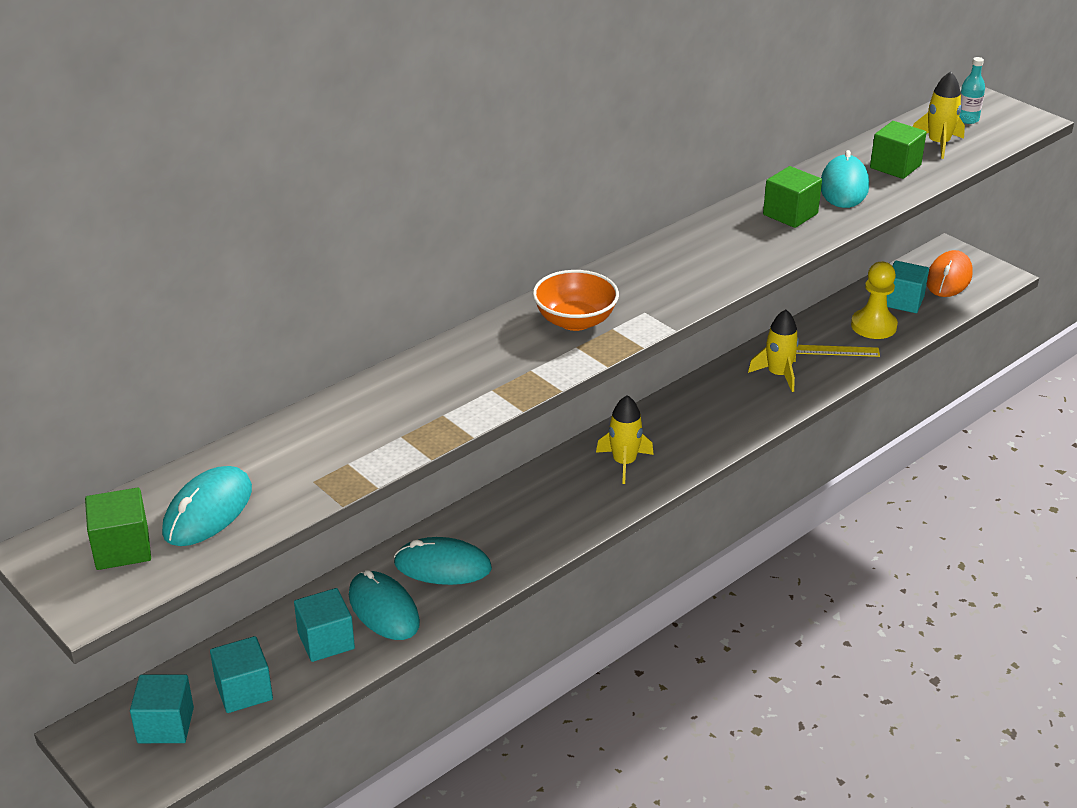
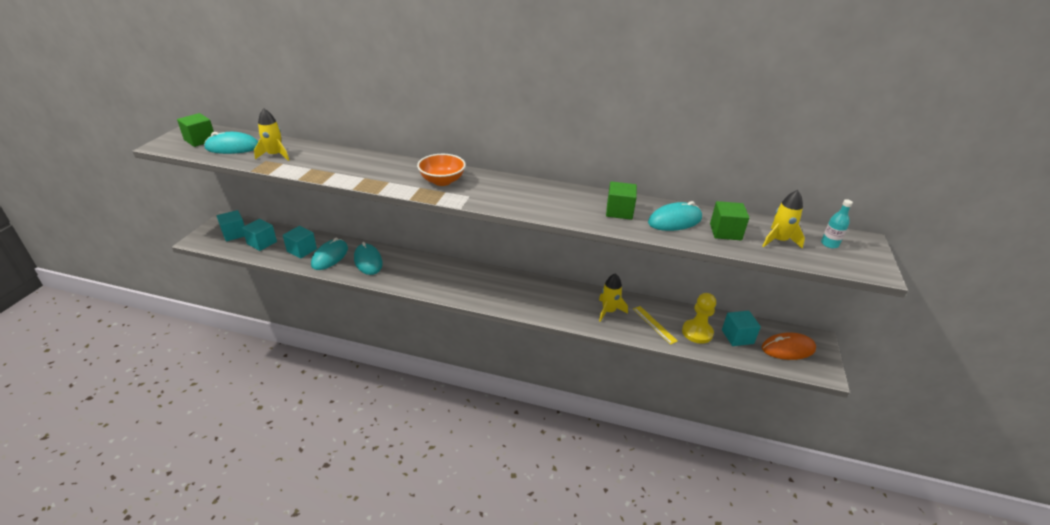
camera: 55 degrees right, 0 degrees up
yellow rocket [596,395,654,484] -> yellow rocket moved to [254,108,289,161]

